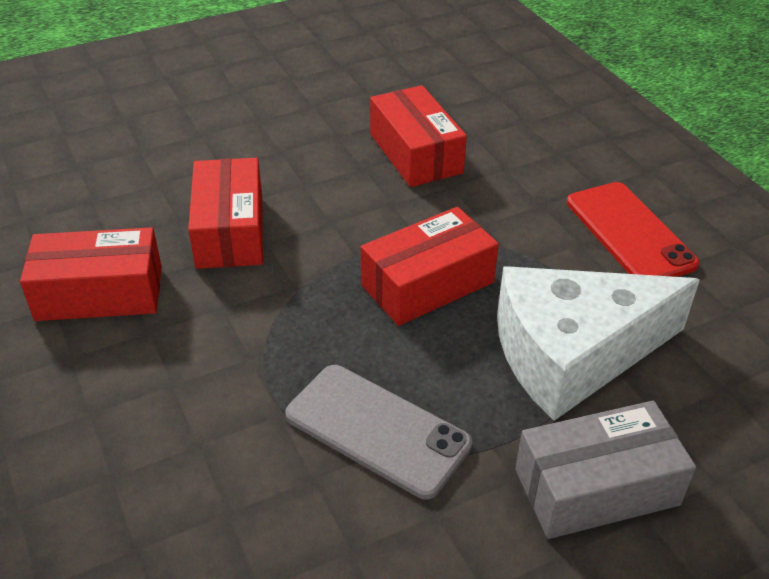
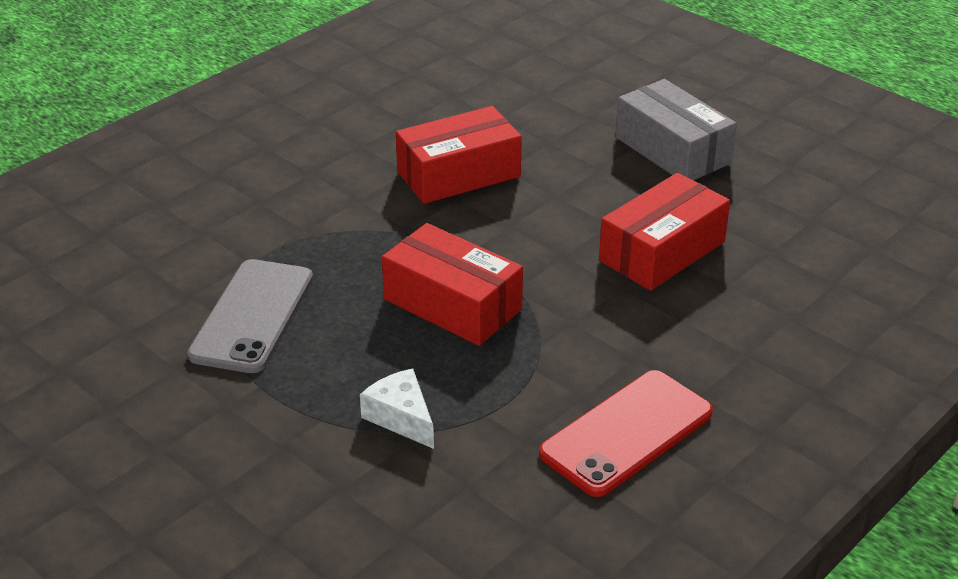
camera: 70 degrees right, 5 degrees down
red box [20,227,162,321] -> none
white cheese [497,266,700,421] -> white cheese [360,369,434,449], size x0.42
grey box [515,401,696,539] -> grey box moved to [616,79,737,181]

